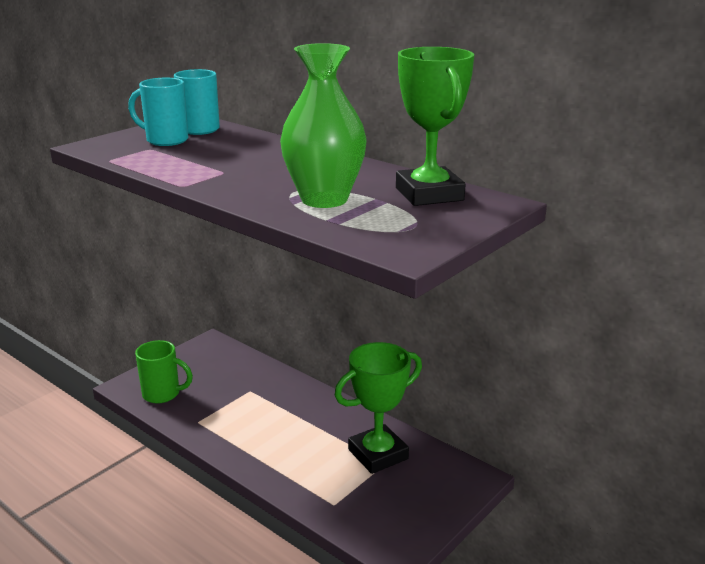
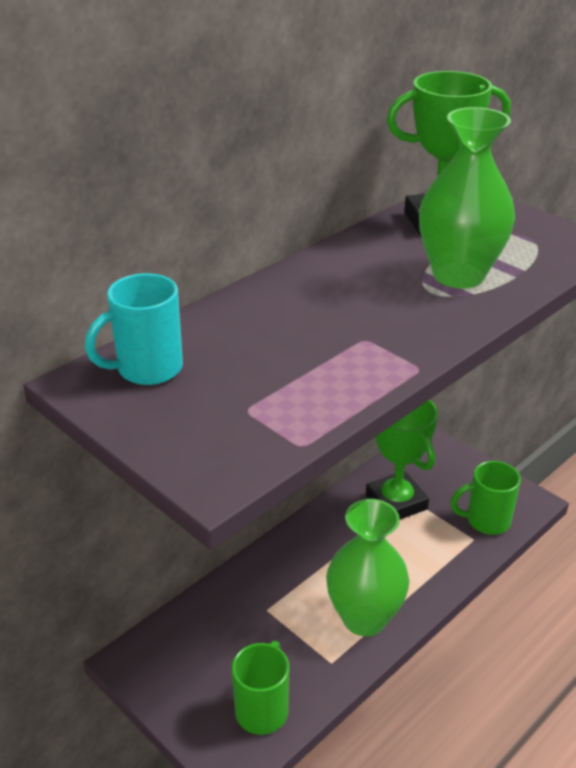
camera: 85 degrees left, 10 degrees up
turquoise mug [128,78,188,146] -> none
none -> green vase [326,499,409,636]
none -> green mug [451,461,521,535]

